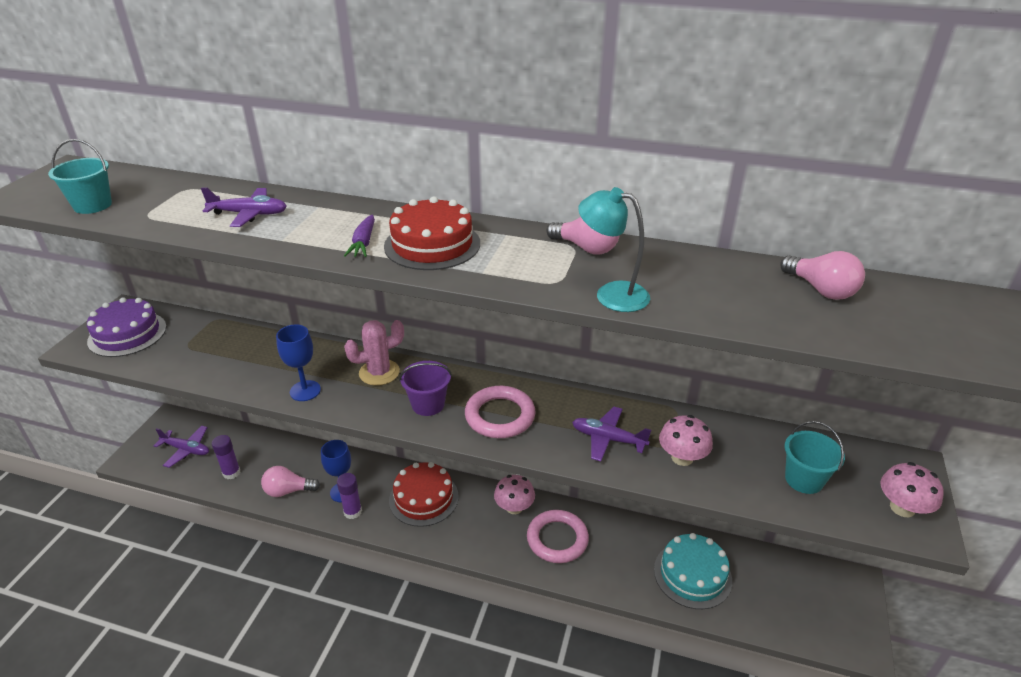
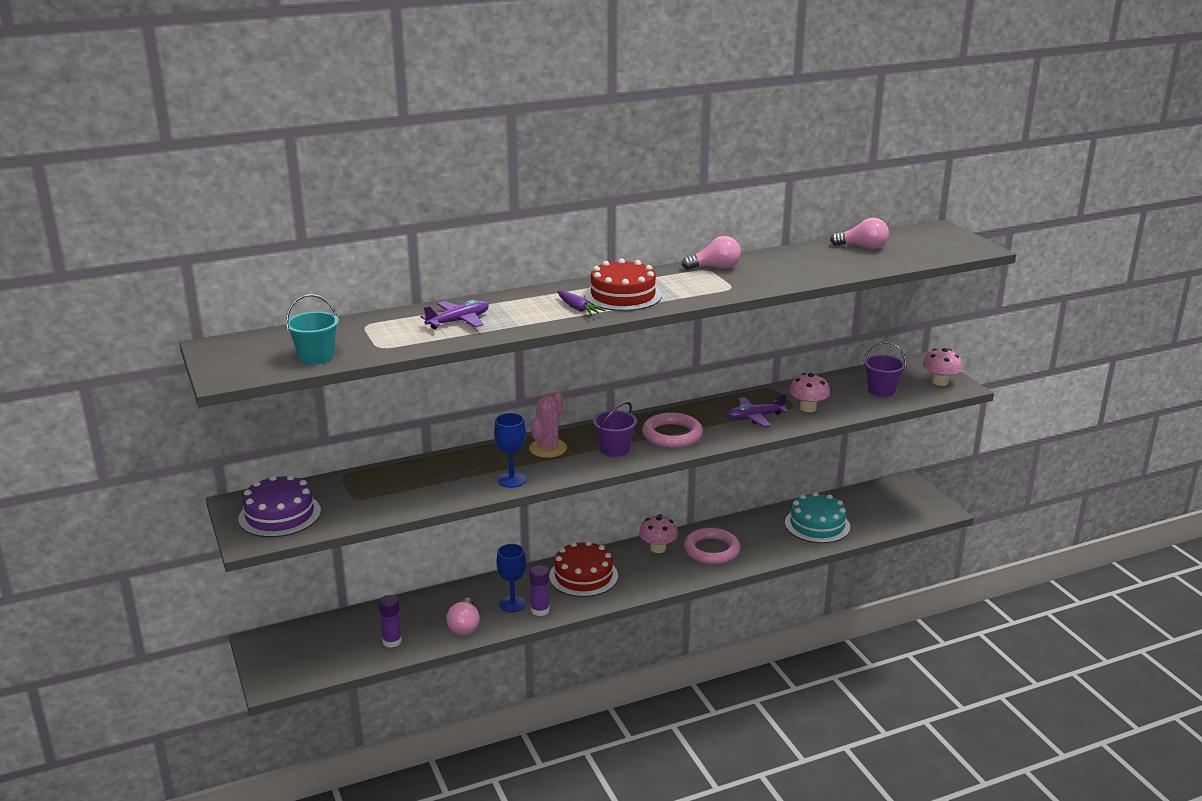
camera: 40 degrees left, 10 degrees down
purple plane [154,425,209,468] -> none
pink light bulb [261,466,320,497] -> pink light bulb turned 45 degrees counterclockwise [446,597,480,635]
turquoise lamp [578,187,650,312] -> none
turquoise bucket [785,421,845,494] -> purple bucket [863,342,906,397]

